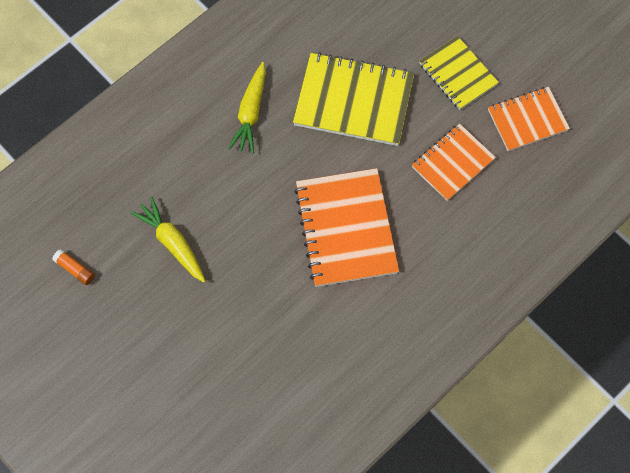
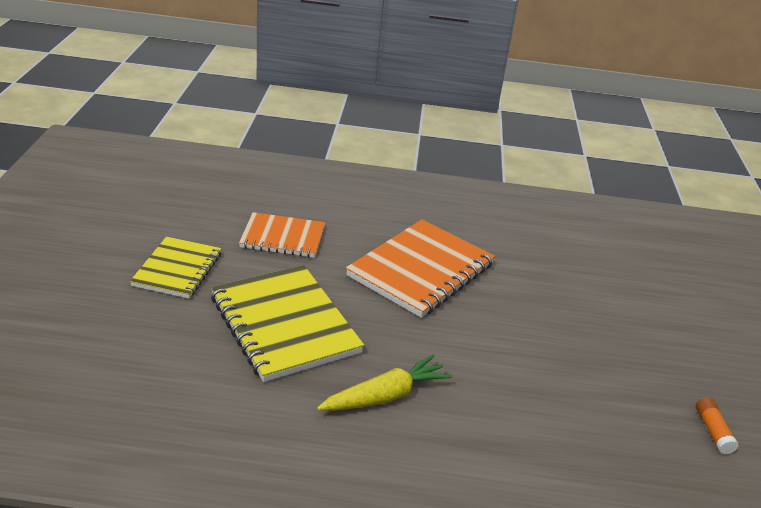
camera: 135 degrees left, 35 degrees down
yellow carrot [131,197,206,283] -> none
orange notebook [488,87,570,151] -> none

